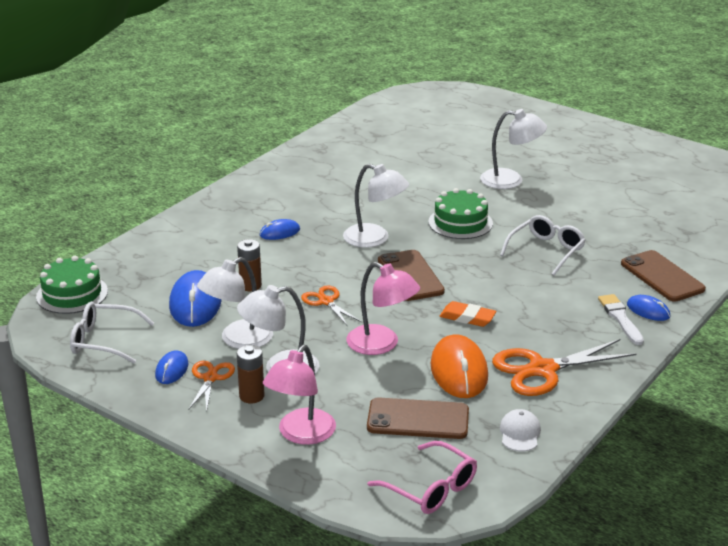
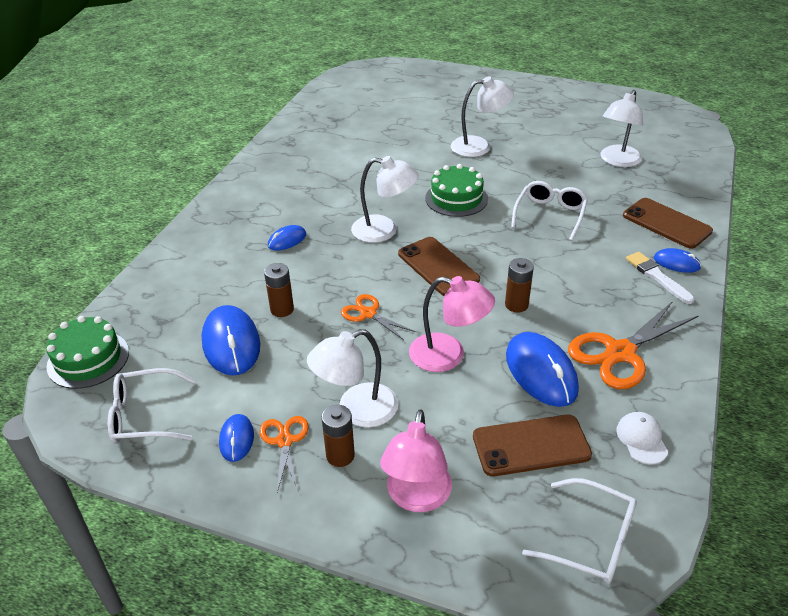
camera: 15 degrees left, 10 degrees up
white lamp [197,257,273,349] -> white lamp moved to [600,90,643,167]
pink glasses [367,441,477,514] -> white glasses [522,478,637,584]
orange mouse [430,334,488,398] -> blue mouse [506,332,579,407]
orange eraser [439,301,496,327] -> brown battery [505,258,534,312]

